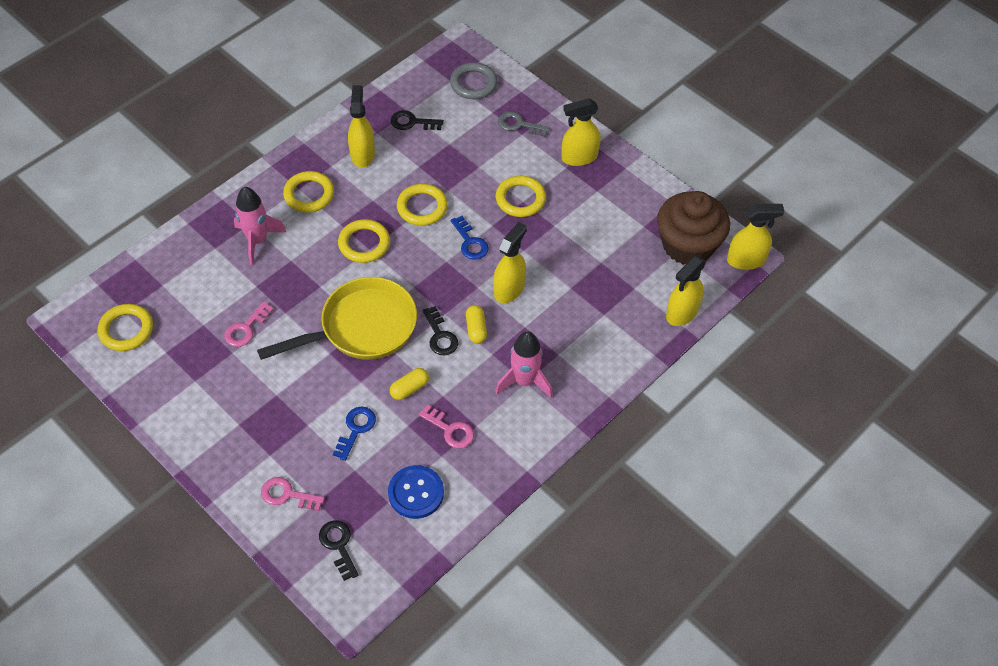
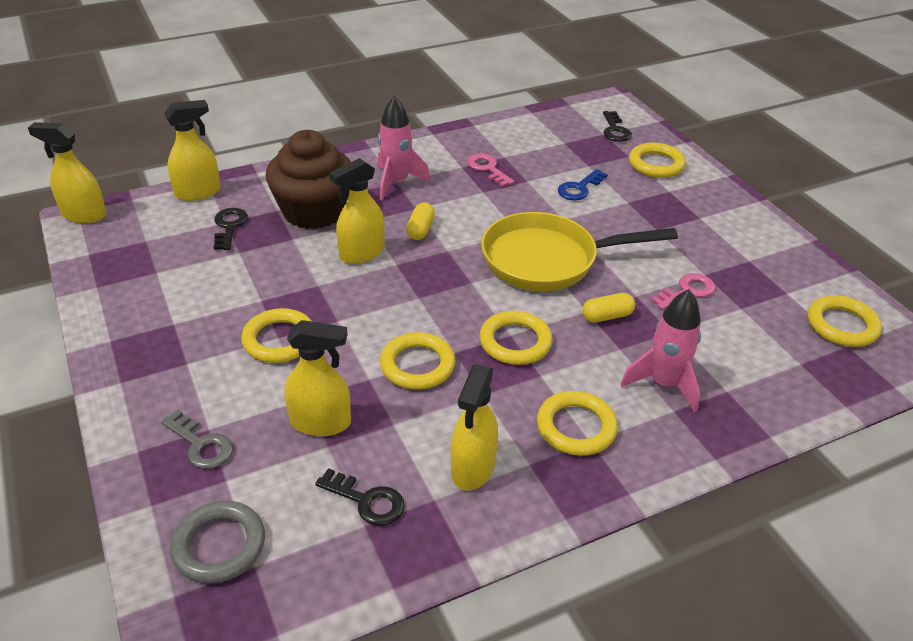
camera: 160 degrees left, 15 degrees down
pink key [261,477,325,511] -> yellow ring [629,143,686,178]
blue button [388,465,444,519] -> none
yellow capsule [390,368,429,400] -> yellow capsule moved to [582,293,635,323]
black key [423,306,458,355] -> black key moved to [214,208,248,250]
blue key [451,216,489,260] -> none
yellow spray bottle [561,98,601,166] -> yellow spray bottle moved to [284,320,351,436]
brown cupcake [657,191,730,265] -> brown cupcake moved to [266,130,351,229]

